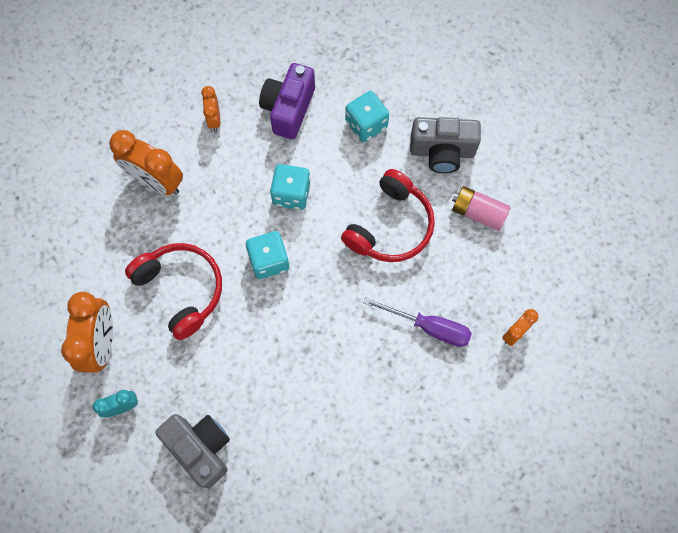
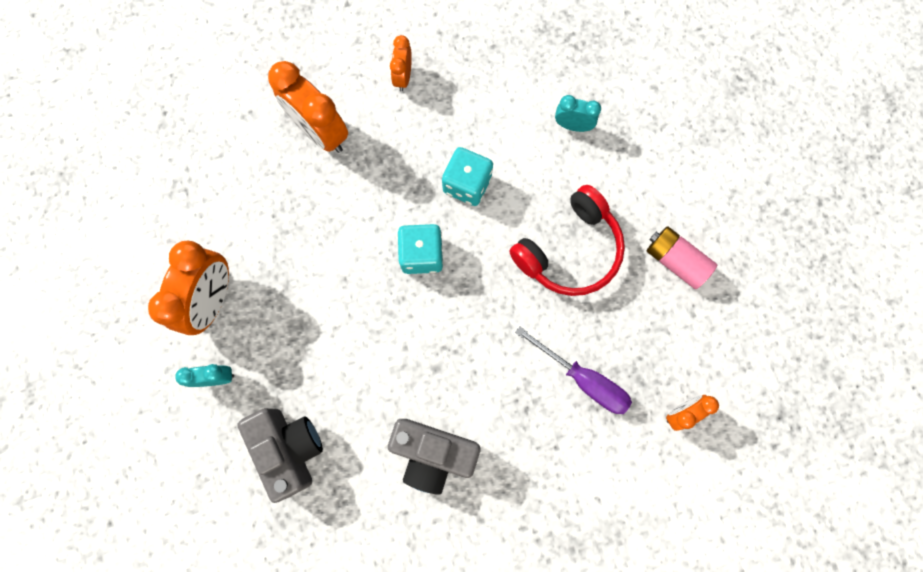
camera: 15 degrees right, 5 degrees up
red headphones [125,243,222,340] -> none
purple camera [259,63,315,140] -> none
turquoise dice [345,91,389,142] -> turquoise clock [555,95,601,132]
grey camera [410,117,481,173] -> grey camera moved to [388,419,480,495]

